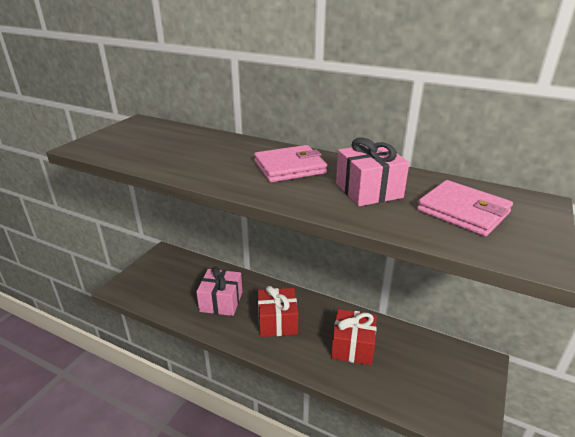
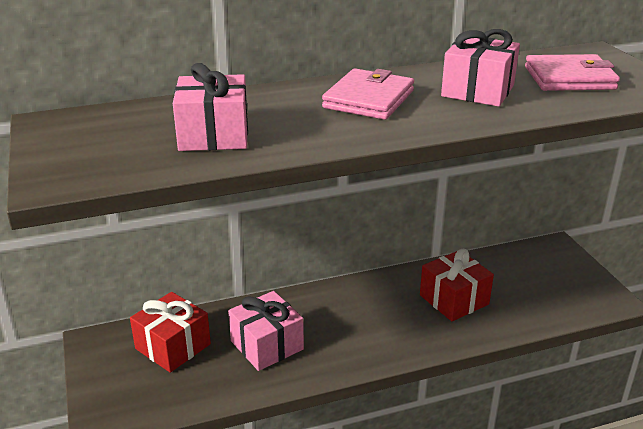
camera: 45 degrees left, 0 degrees up
red gift [258,286,298,337] -> red gift moved to [130,292,211,373]
none -> pink gift [173,63,248,151]

